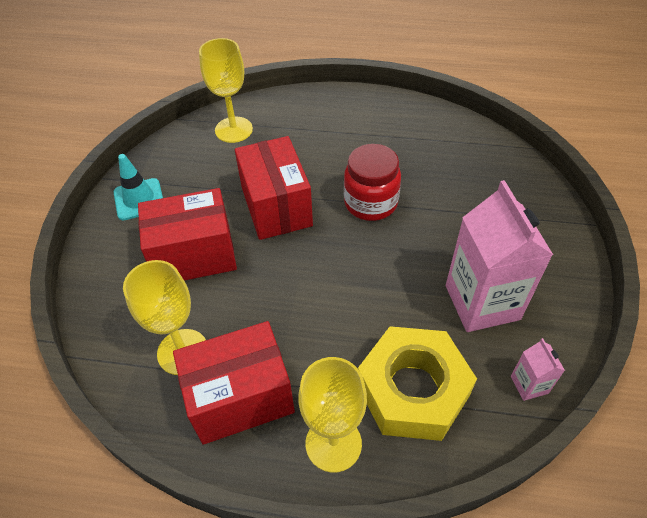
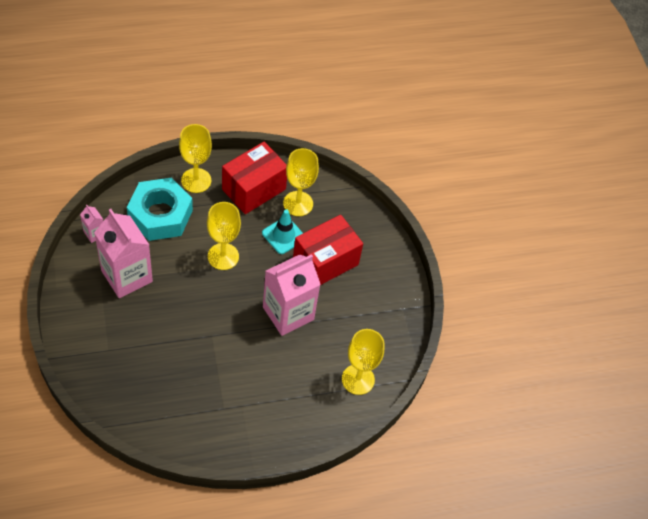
camera: 150 degrees right, 5 degrees up
turquoise traffic cone [114,154,163,220] -> turquoise traffic cone moved to [262,209,303,254]
red box [235,136,313,240] -> pink carton [263,254,321,336]
red jar [344,144,401,221] -> none
yellow nut [358,326,477,441] -> turquoise nut [127,178,193,241]
none -> yellow goblet [207,202,241,270]

